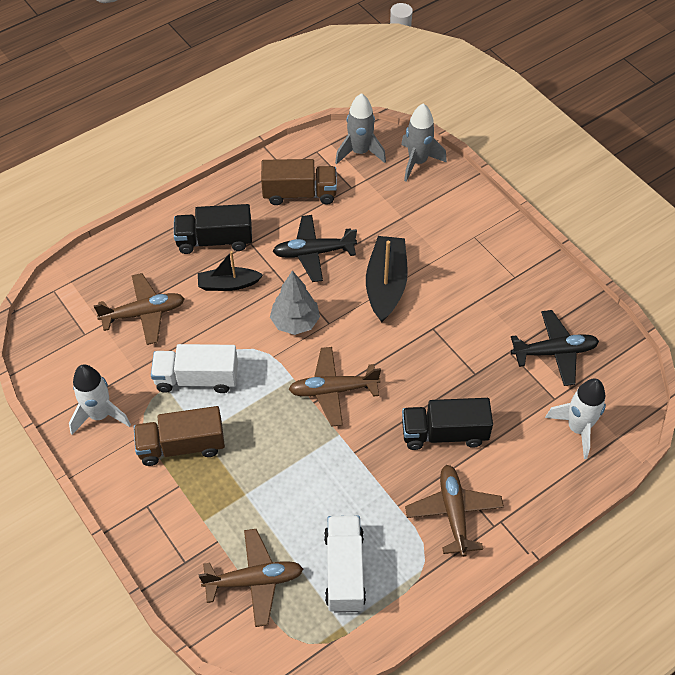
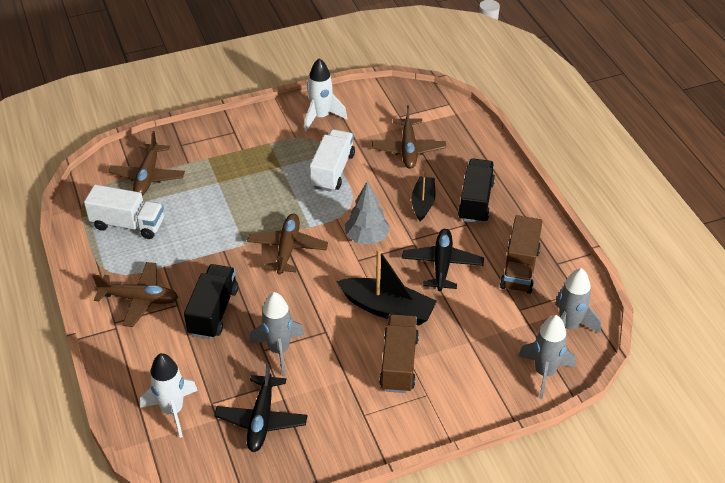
camera: 105 degrees right, 10 degrees down
brown truck [134,406,225,466] -> brown truck moved to [379,314,419,393]
none -> grey rocket [249,292,305,376]

